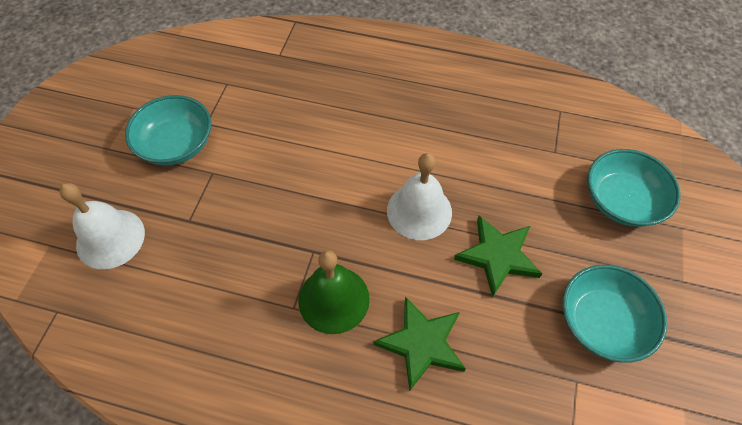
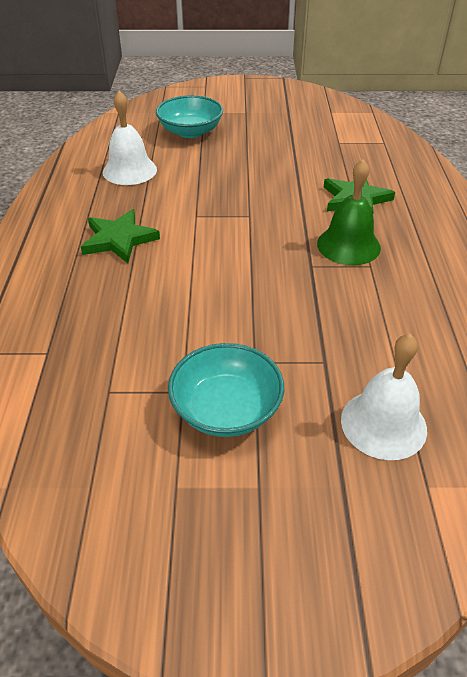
camera: 105 degrees left, 15 degrees down
white bell [387,153,452,240] -> white bell moved to [103,91,157,185]
green star [454,216,543,297] -> green star moved to [81,209,160,263]
turquoise bowl [562,265,667,363] -> none

